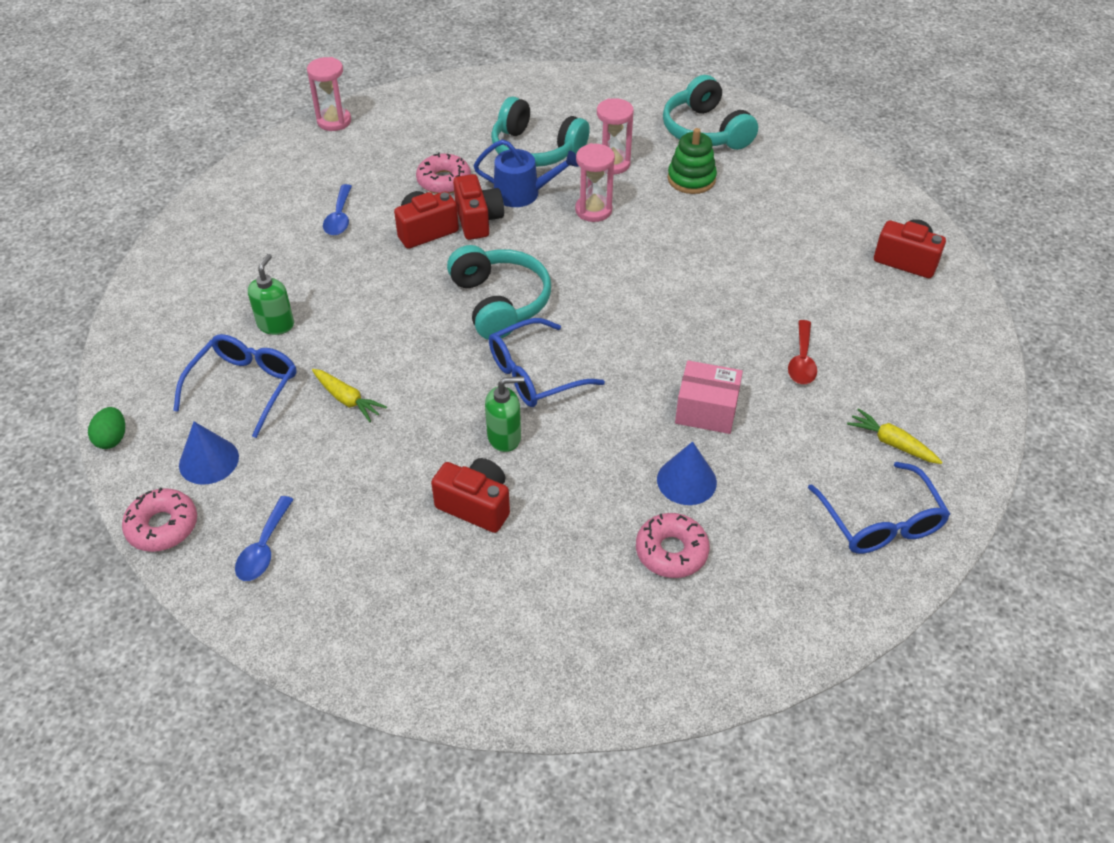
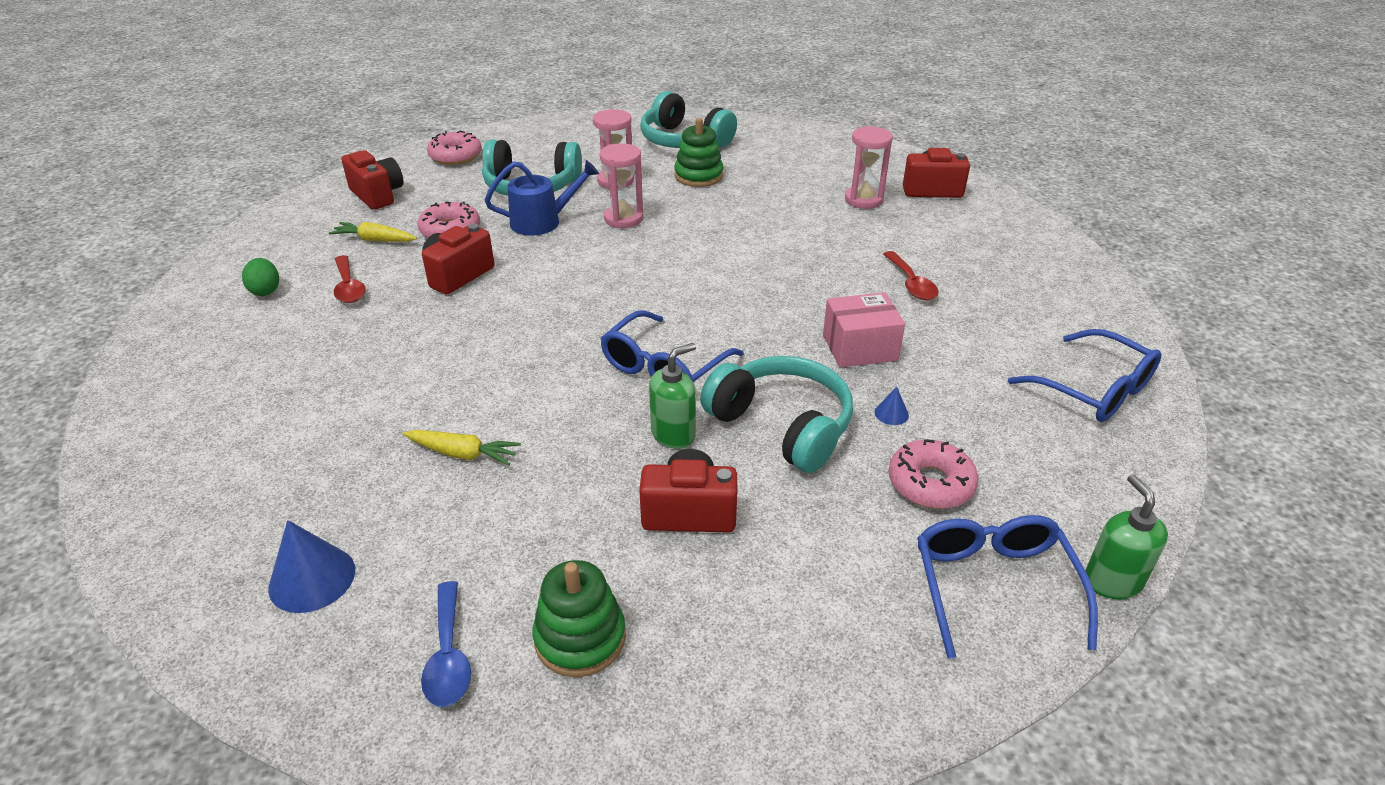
camera: 25 degrees left, 10 degrees down
green egg [88,407,125,449] -> green egg moved to [242,258,279,296]
pink donut [122,488,197,552] -> pink donut moved to [427,131,482,165]
blue glasses [173,334,296,438] -> blue glasses moved to [917,515,1098,659]
green soap dispenser [248,254,294,335] -> green soap dispenser moved to [1085,474,1168,599]
pink hourglass [307,57,351,131] -> pink hourglass moved to [845,126,893,209]
blue spoon [323,184,352,235] -> red spoon [334,255,366,303]
turquoise headphones [447,245,551,340] -> turquoise headphones moved to [700,356,853,473]
red camera [453,174,504,240] -> red camera moved to [341,150,403,210]
blue cone [657,441,717,505] -> blue cone [875,387,909,425], size x0.50
yellow carrot [847,408,943,464] -> yellow carrot moved to [329,222,417,242]
none -> green stacking toy [533,560,626,677]

